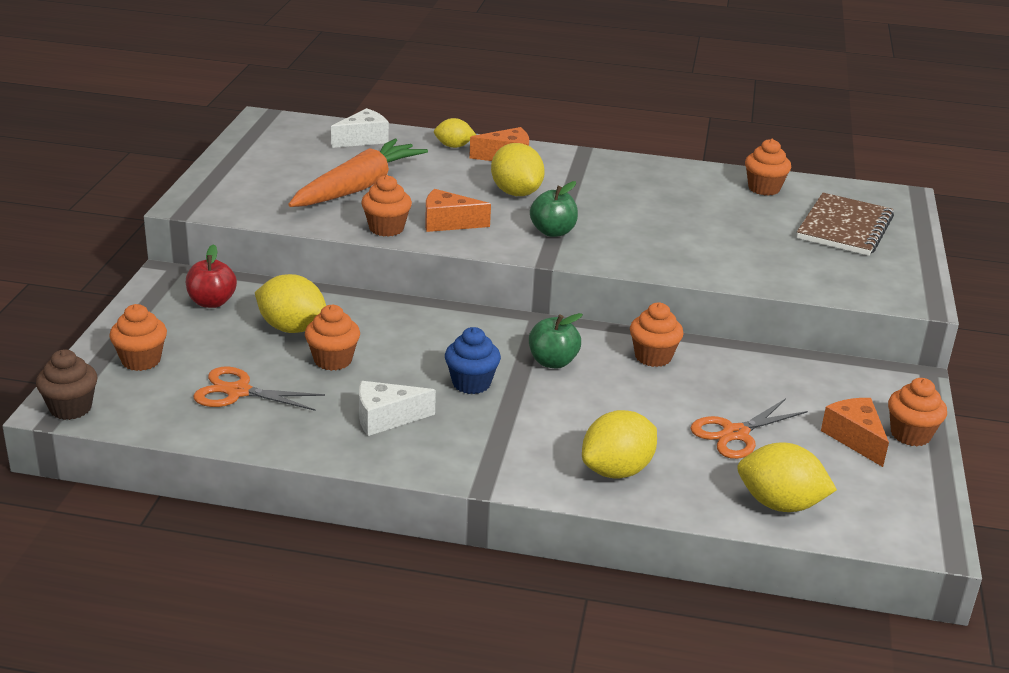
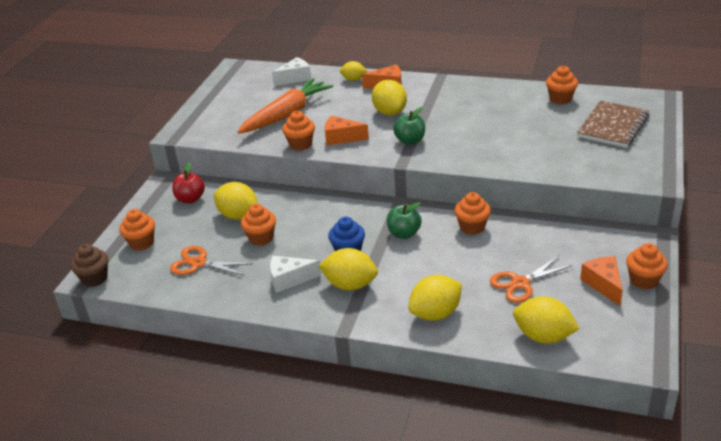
camera: 10 degrees right, 5 degrees up
none -> yellow lemon [319,248,378,290]

